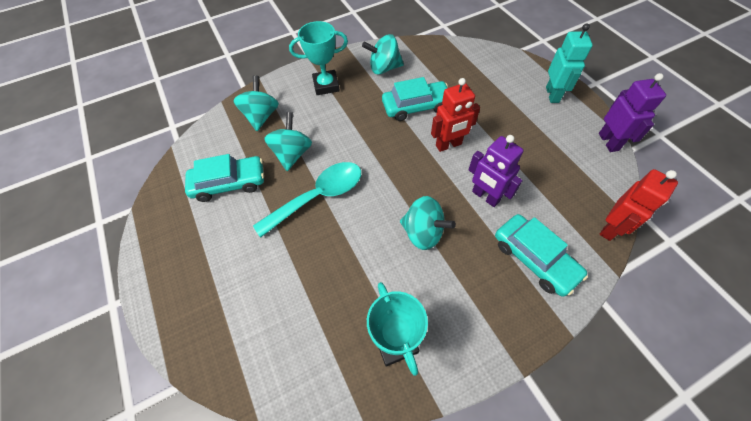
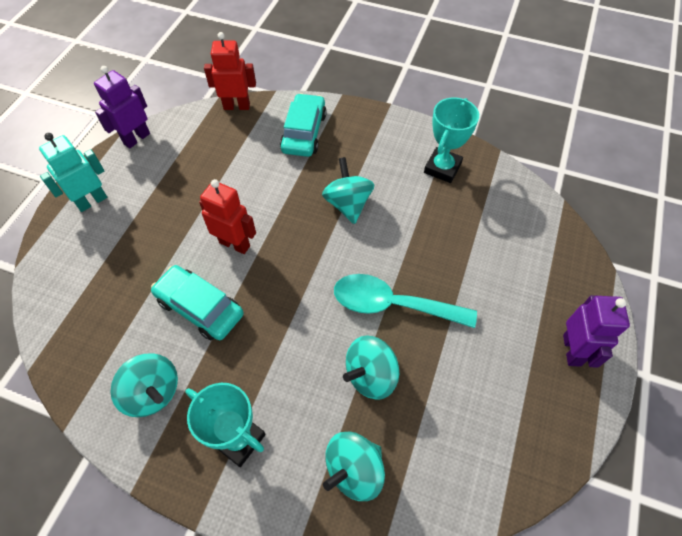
camera: 135 degrees left, 0 degrees up
turquoise car [185,154,264,202] -> none
purple robot [469,135,523,207] -> purple robot moved to [563,295,630,368]

